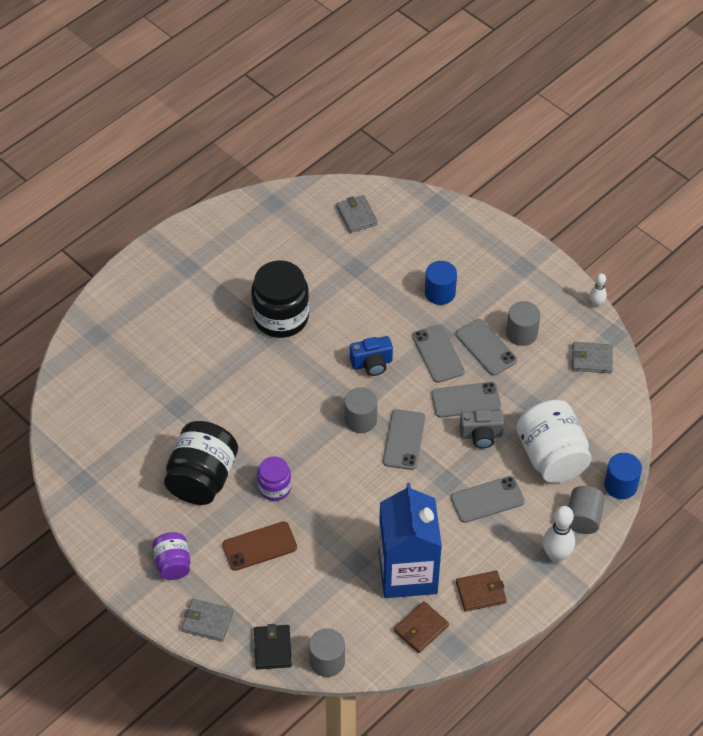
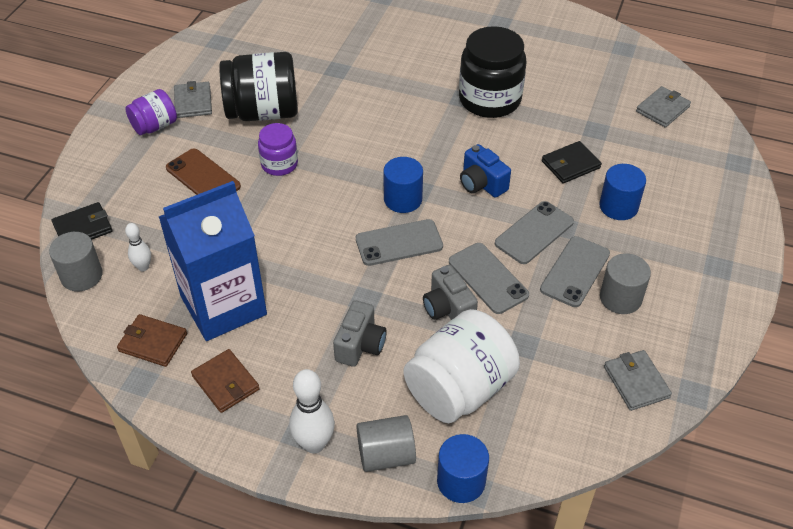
camera: 65 degrees right, 5 degrees down
grey wallet [181,599,234,642] -> grey wallet moved to [174,81,212,118]
grey cylinder [344,387,377,433] -> blue cylinder [383,157,423,213]
grey phone [451,476,525,523] -> grey camera [333,300,387,367]
white bowling pin [590,273,607,308] -> white bowling pin moved to [125,223,151,271]
none -> black wallet [542,141,602,183]

